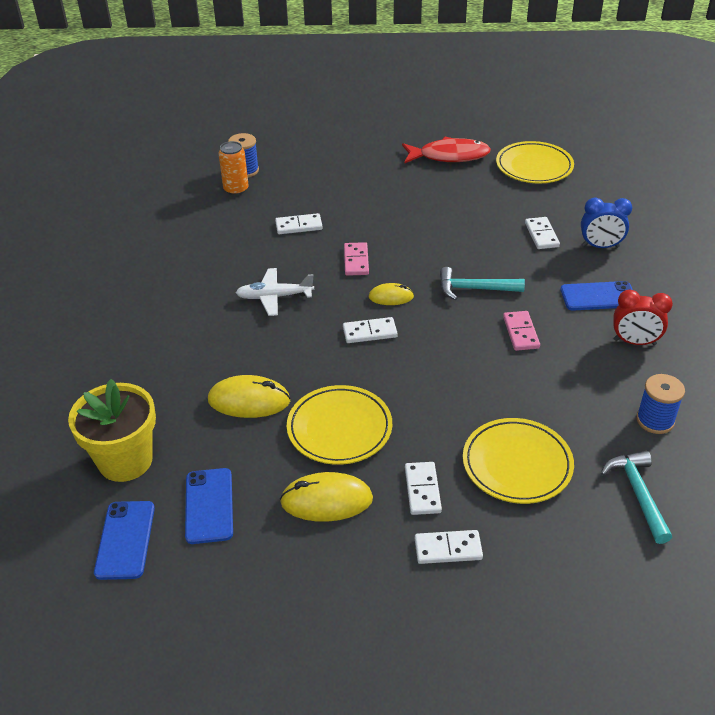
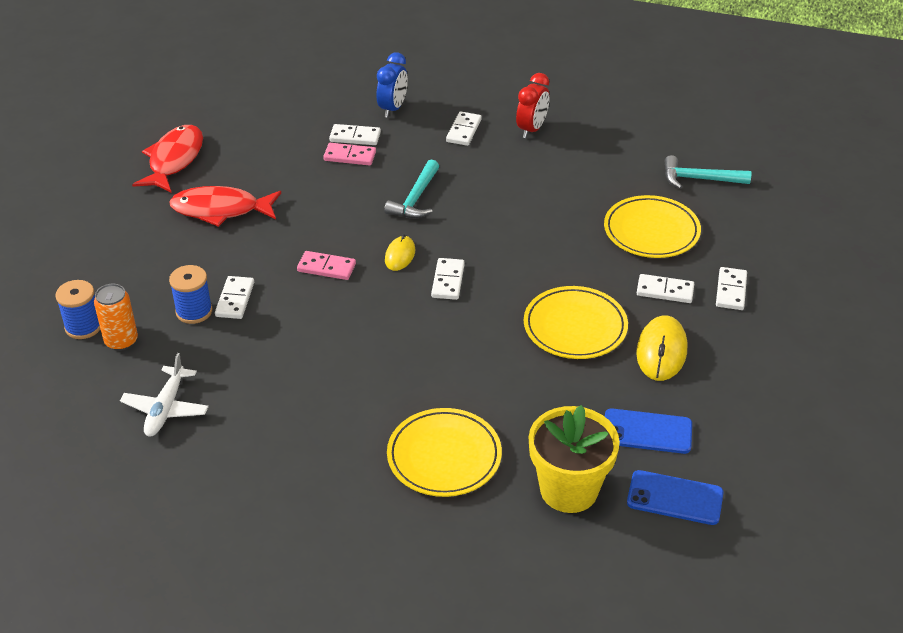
camera: 75 degrees left, 0 degrees up
yellow mouse [208,375,291,418] -> none
white plane [236,268,314,316] -> white plane moved to [120,353,209,436]
yellow plate [496,141,574,184] -> yellow plate moved to [387,408,502,497]
pink domino [503,311,540,351] -> pink domino moved to [323,143,376,166]
blue phone [560,281,633,311] -> white domino [446,112,481,146]
blue spool [636,374,685,434] -> blue spool moved to [169,265,212,324]
none -> red fish [169,186,281,227]

